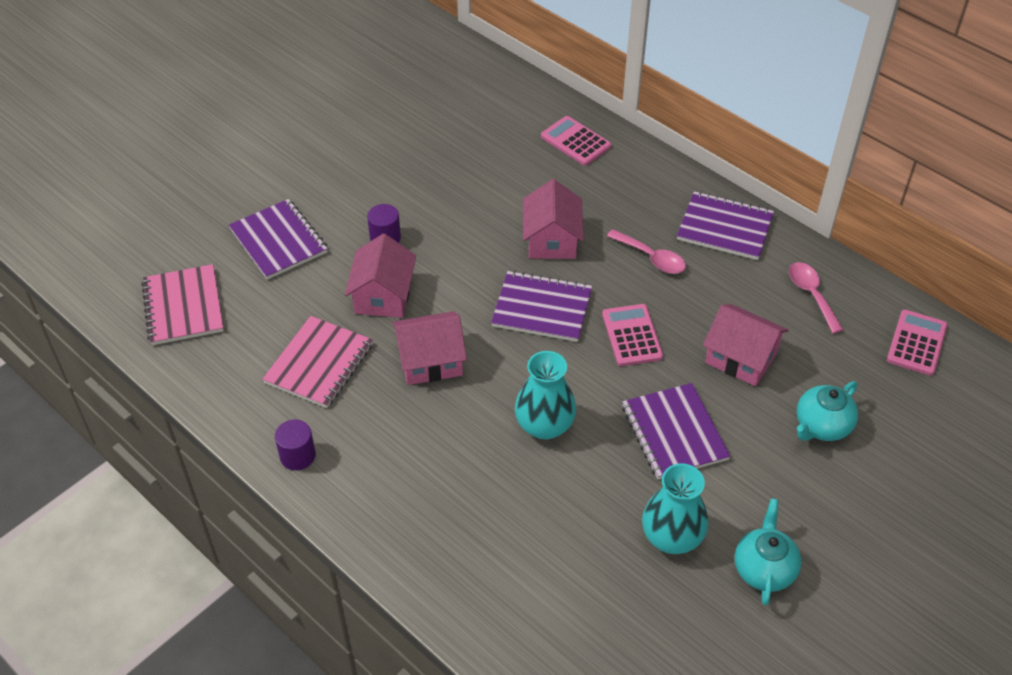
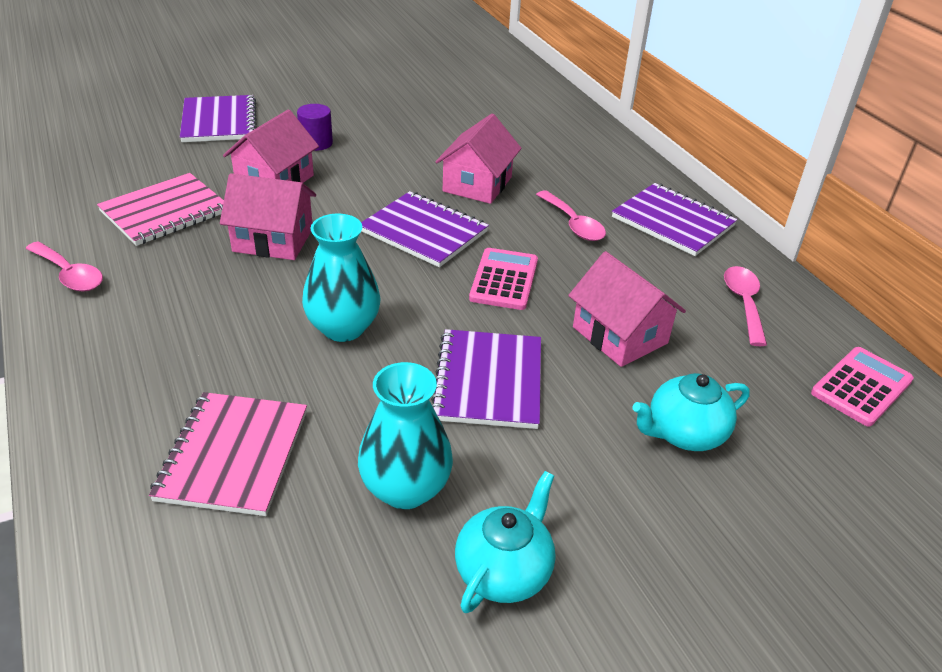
camera: 20 degrees right, 10 degrees down
pink notebook [141,264,224,345] -> pink notebook moved to [149,392,307,516]
purple cylinder [275,419,316,470] -> pink spoon [25,241,103,291]
pink calculator [541,116,611,166] -> none

